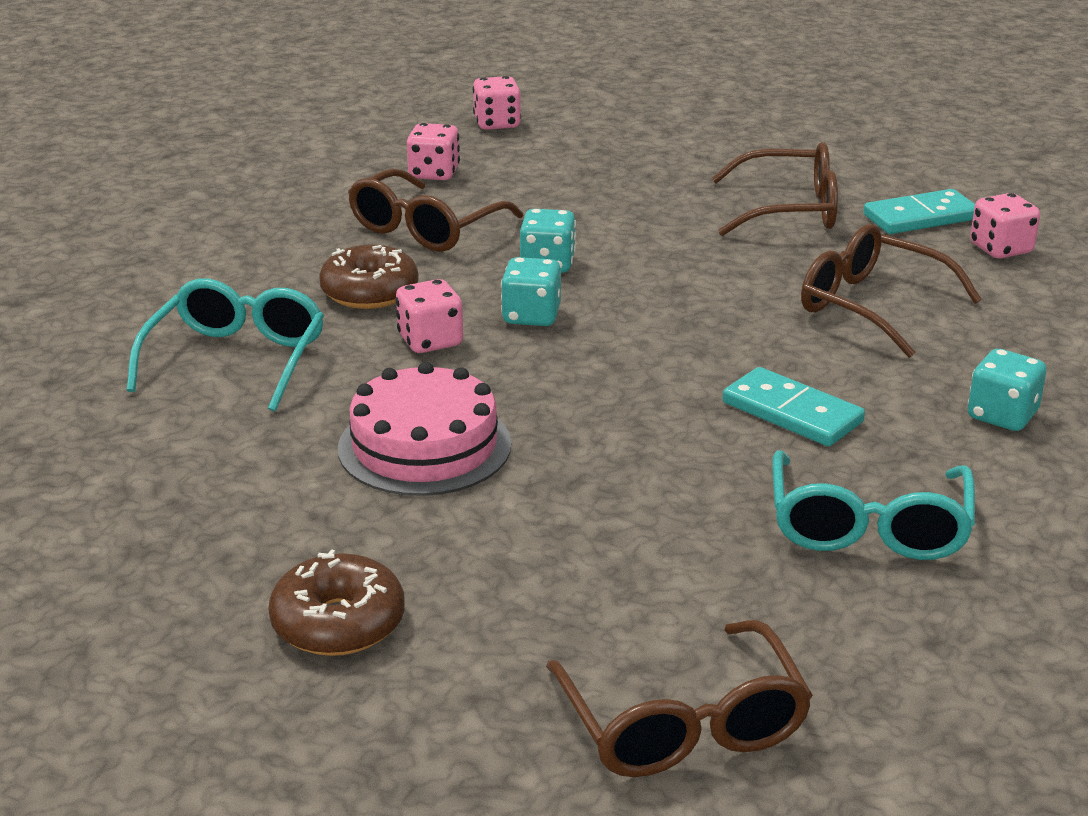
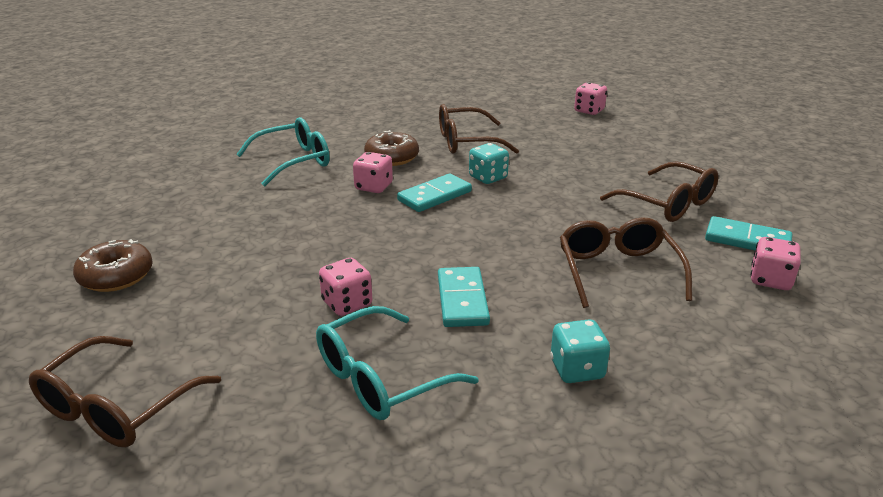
camera: 45 degrees right, 0 degrees up
pink cake [338,362,511,496] -> none
pink dice [407,123,460,180] -> pink dice moved to [319,258,372,316]
turquoise dice [501,257,561,326] -> turquoise domino [397,174,472,212]

